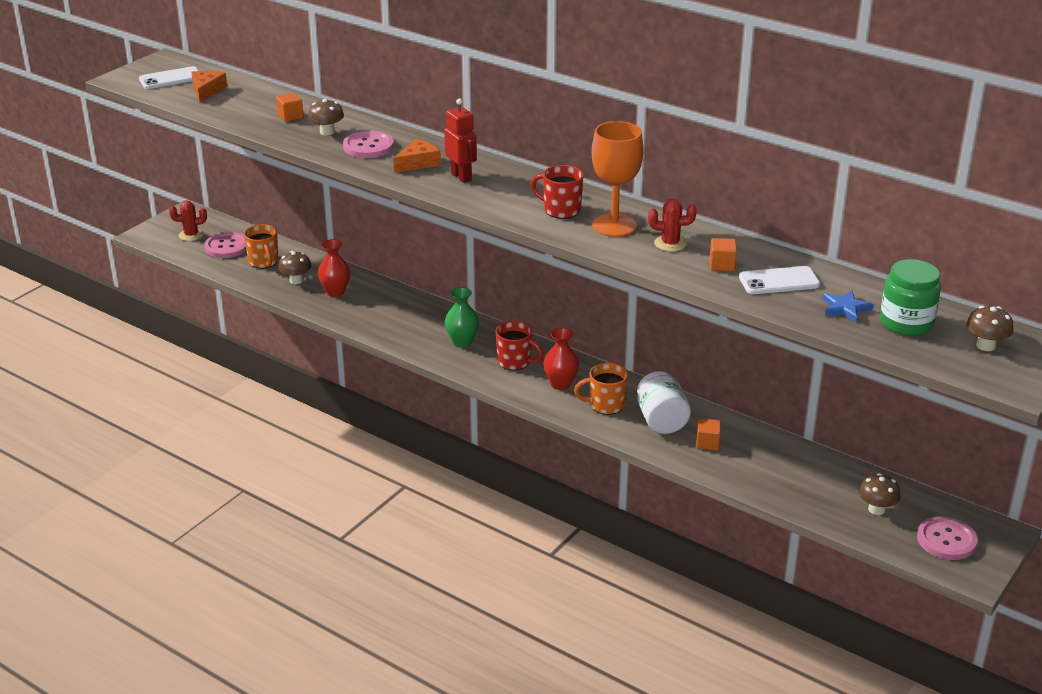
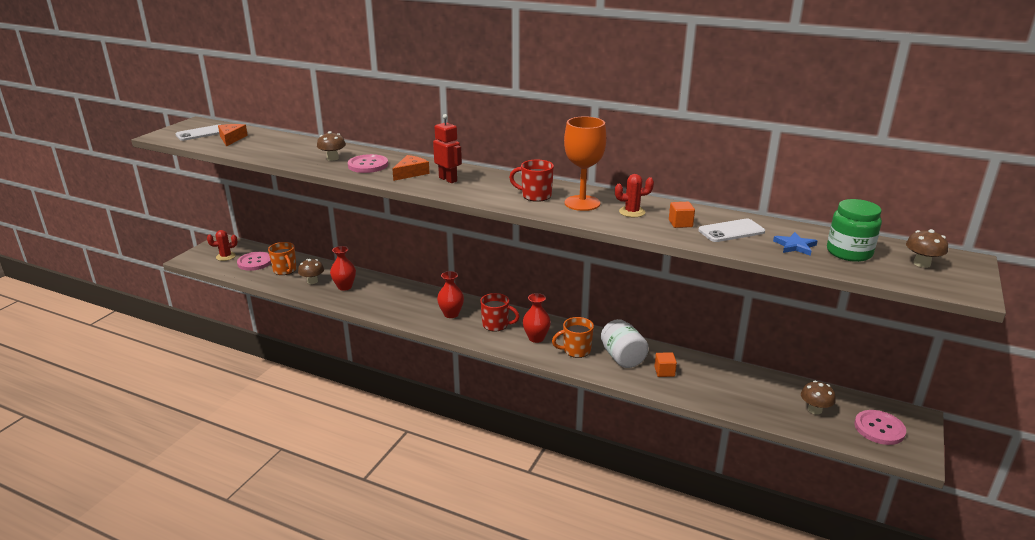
camera: 10 degrees left, 5 degrees down
orange cube [276,93,304,122] -> none
green vase [445,287,479,347] -> red vase [437,271,464,318]

